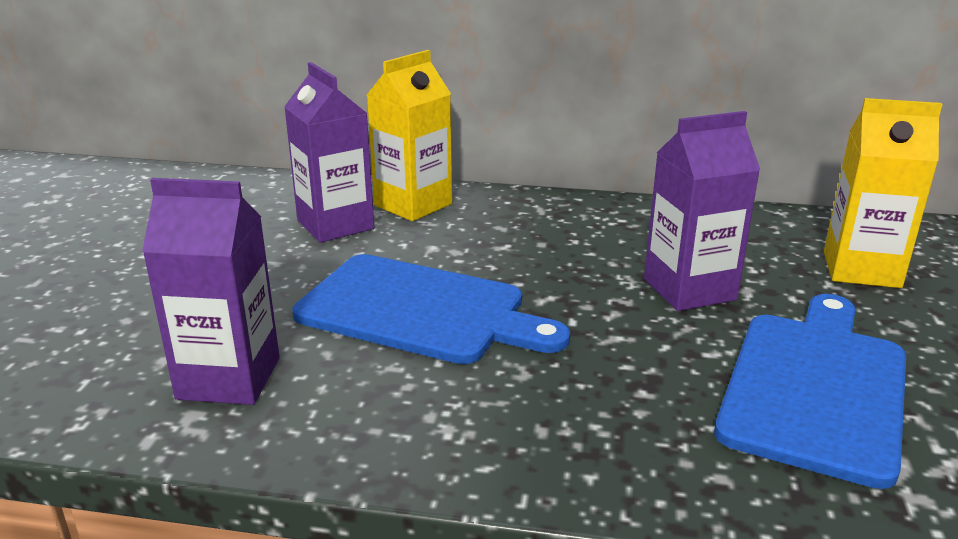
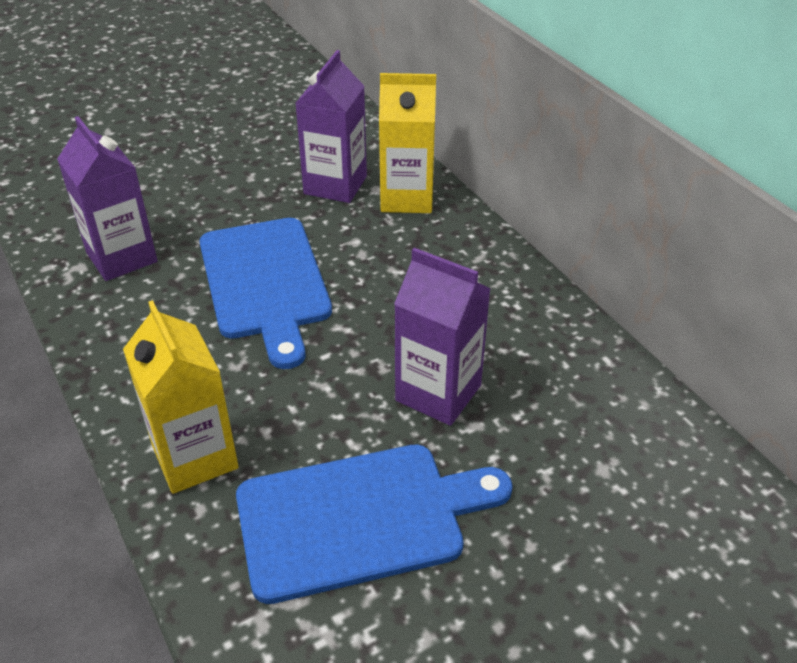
camera: 50 degrees right, 15 degrees up
yellow carton [824,98,942,288] -> yellow carton moved to [123,300,238,494]

